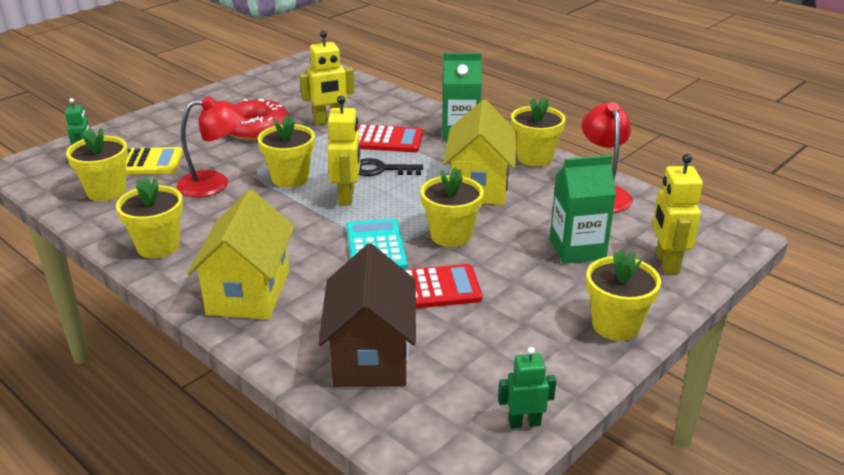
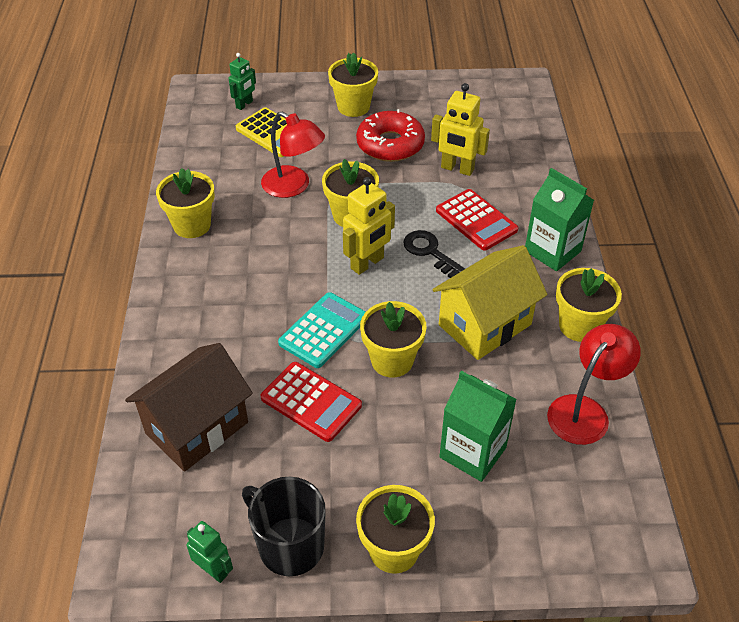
camera: 45 degrees right, 15 degrees up
yellow flower pot [66,128,128,201] -> yellow flower pot moved to [328,52,378,117]
yellow house [187,190,295,320] -> none
yellow robot [652,154,703,274] -> none
none -> black mug [242,477,326,576]

